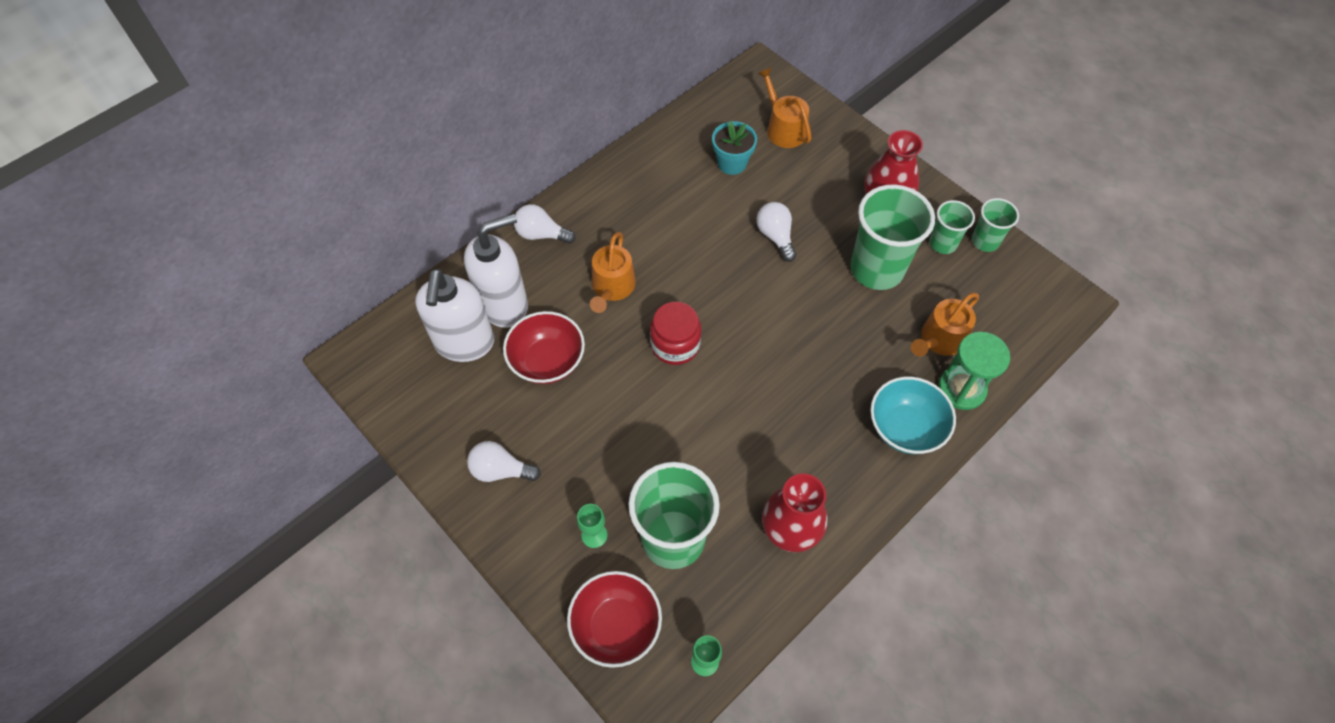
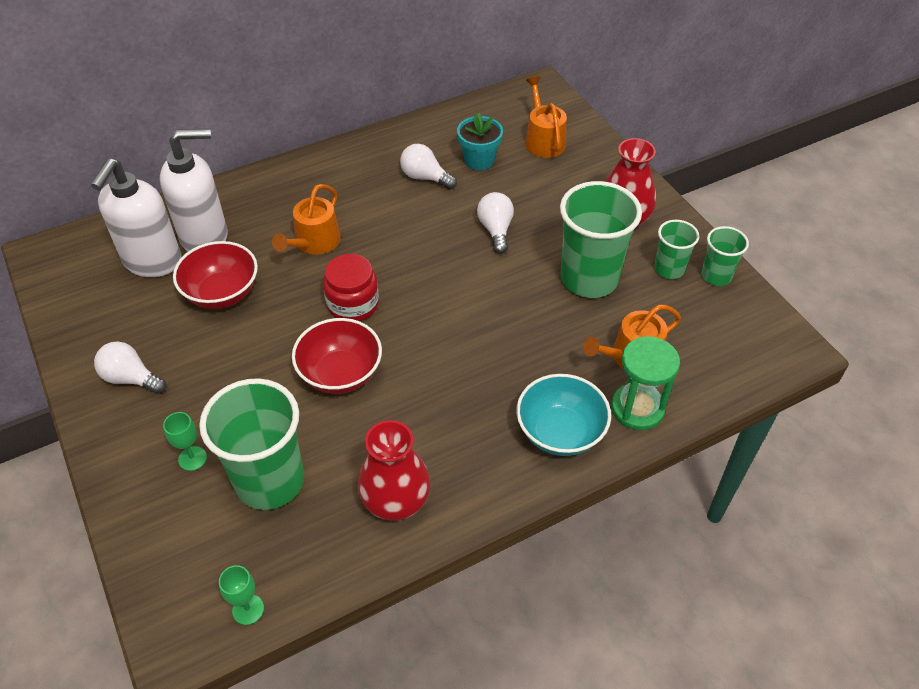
camera: 15 degrees right, 10 degrees down
white light bulb [514,204,576,244] -> white light bulb moved to [400,144,457,189]
red bowl [567,571,662,668] -> red bowl moved to [292,318,382,394]

